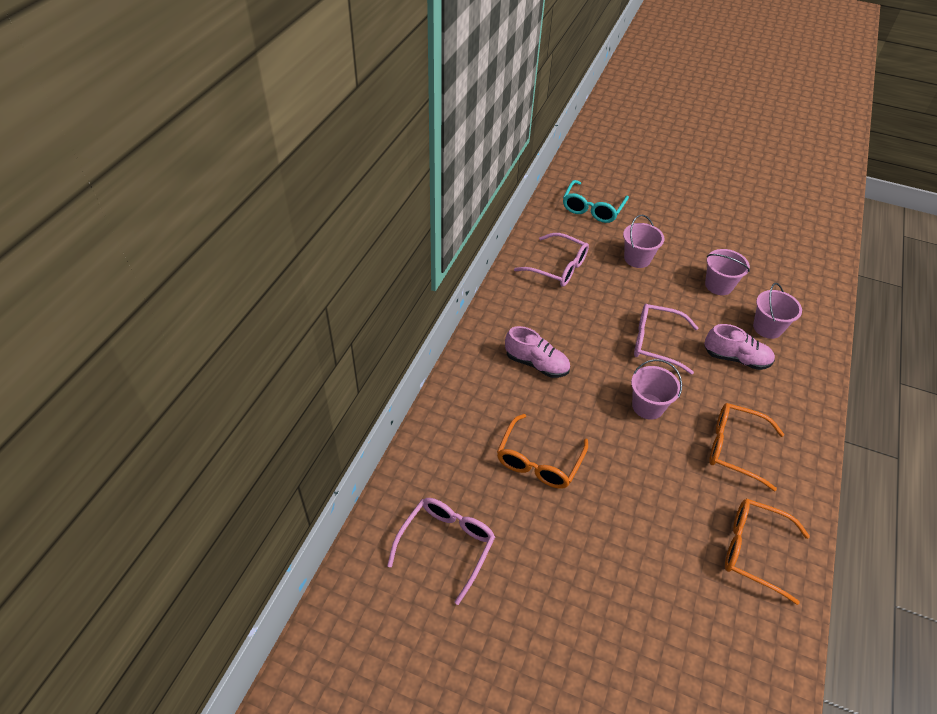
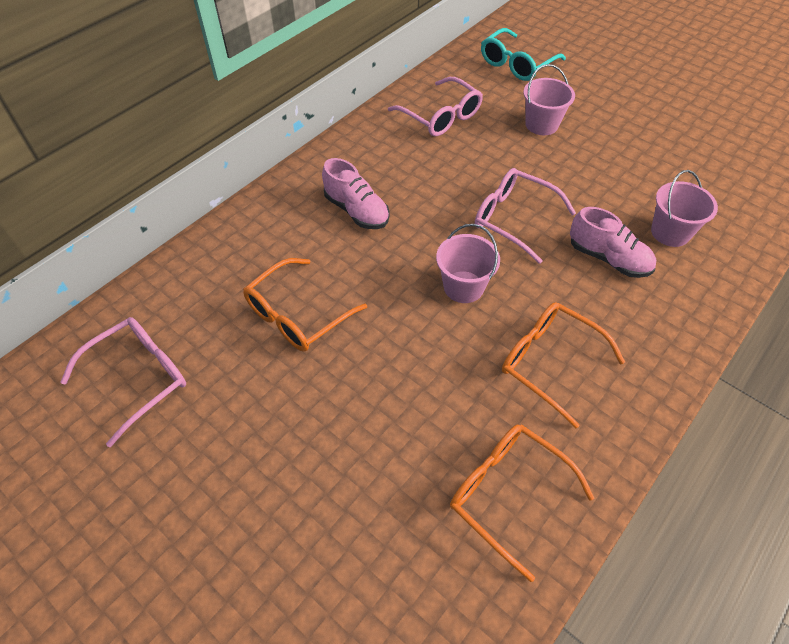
camera: 20 degrees right, 5 degrees up
pink bucket [705,249,750,295] -> none

